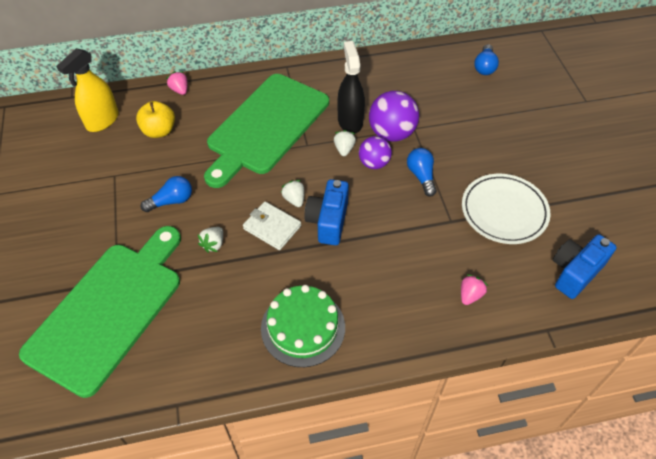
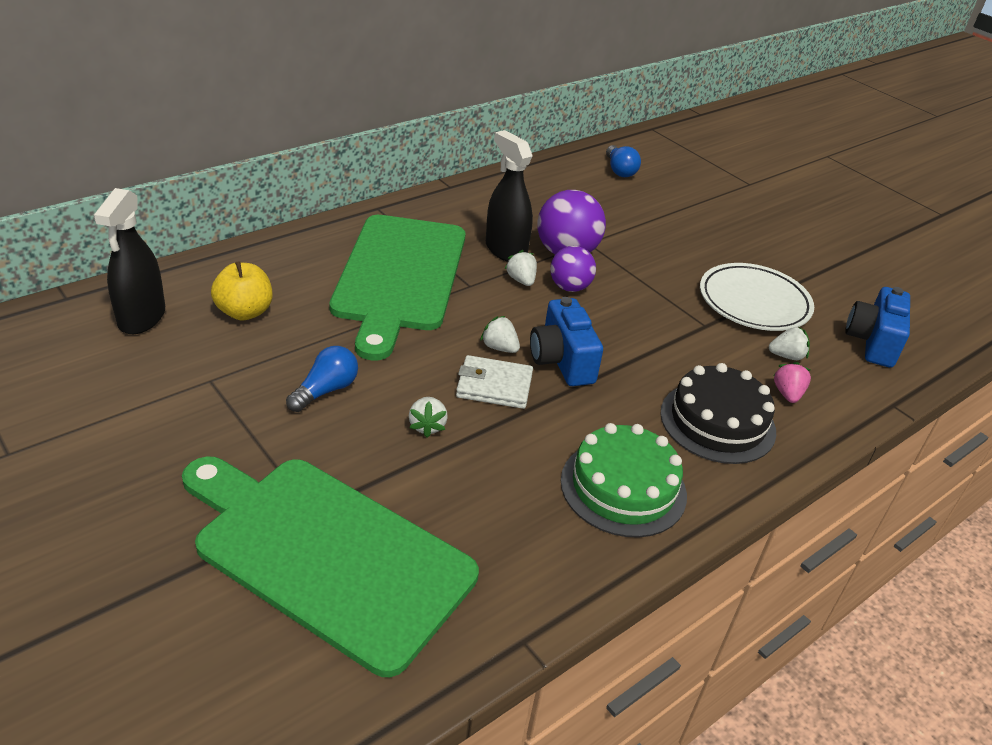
camera: 30 degrees left, 15 degrees down
green cutting board [19,226,181,398] -> green cutting board turned 60 degrees counterclockwise [182,456,479,677]
yellow spray bottle [56,48,119,132] -> black spray bottle [93,188,165,334]
pink strawberry [166,71,188,95] -> none
blue light bulb [407,148,436,197] -> none
none -> black cake [660,363,776,464]
none -> white strawberry [769,326,810,360]

